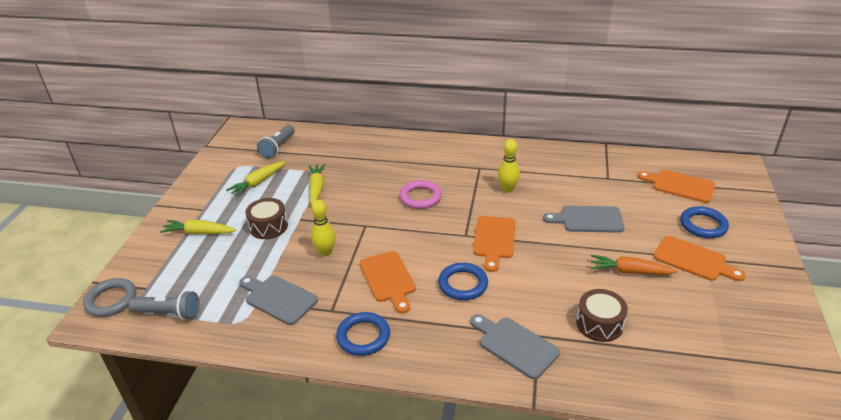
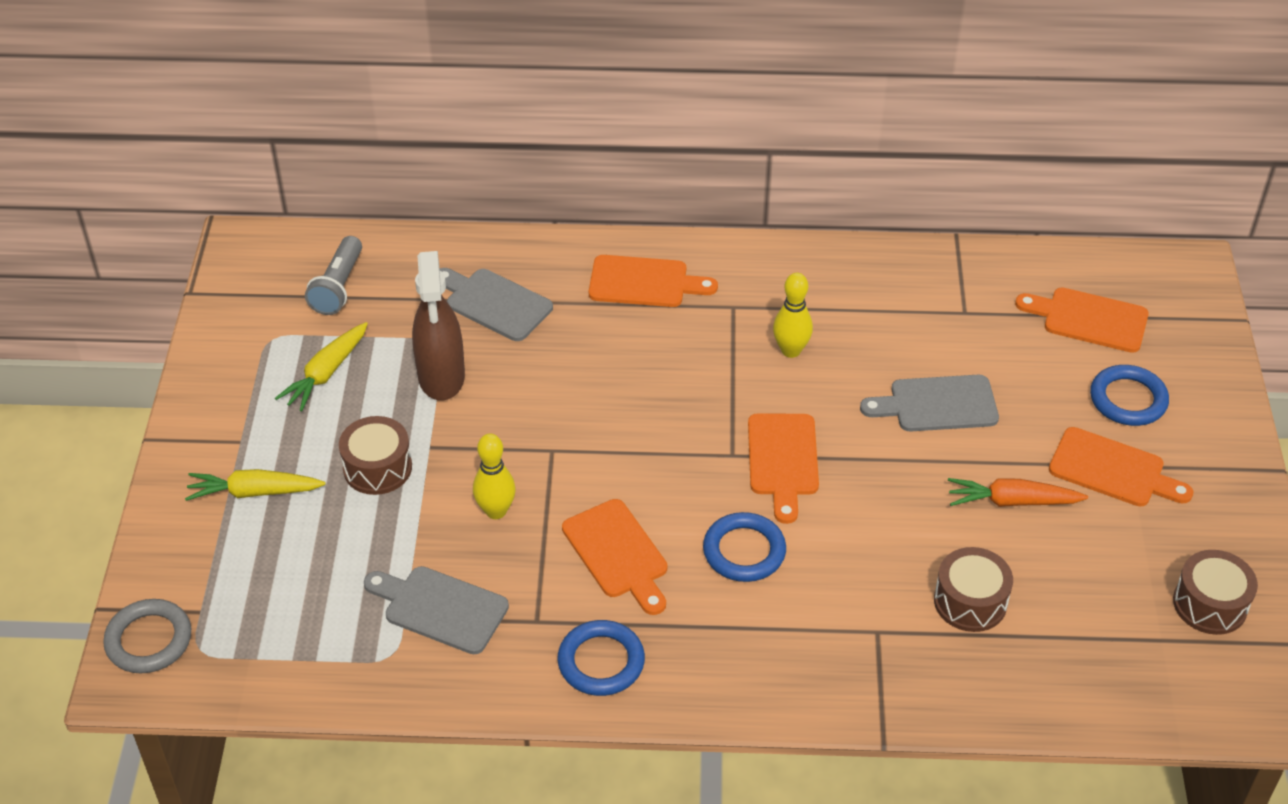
camera: 10 degrees left, 10 degrees up
grey flashlight [129,290,199,320] -> none
yellow carrot [308,164,326,205] -> brown spray bottle [412,251,465,401]
pink ring [400,180,442,209] -> none
grey cutting board [470,314,560,379] -> grey cutting board moved to [440,268,553,341]
none -> orange cutting board [589,255,718,307]
none -> brown drum [1173,550,1258,635]

